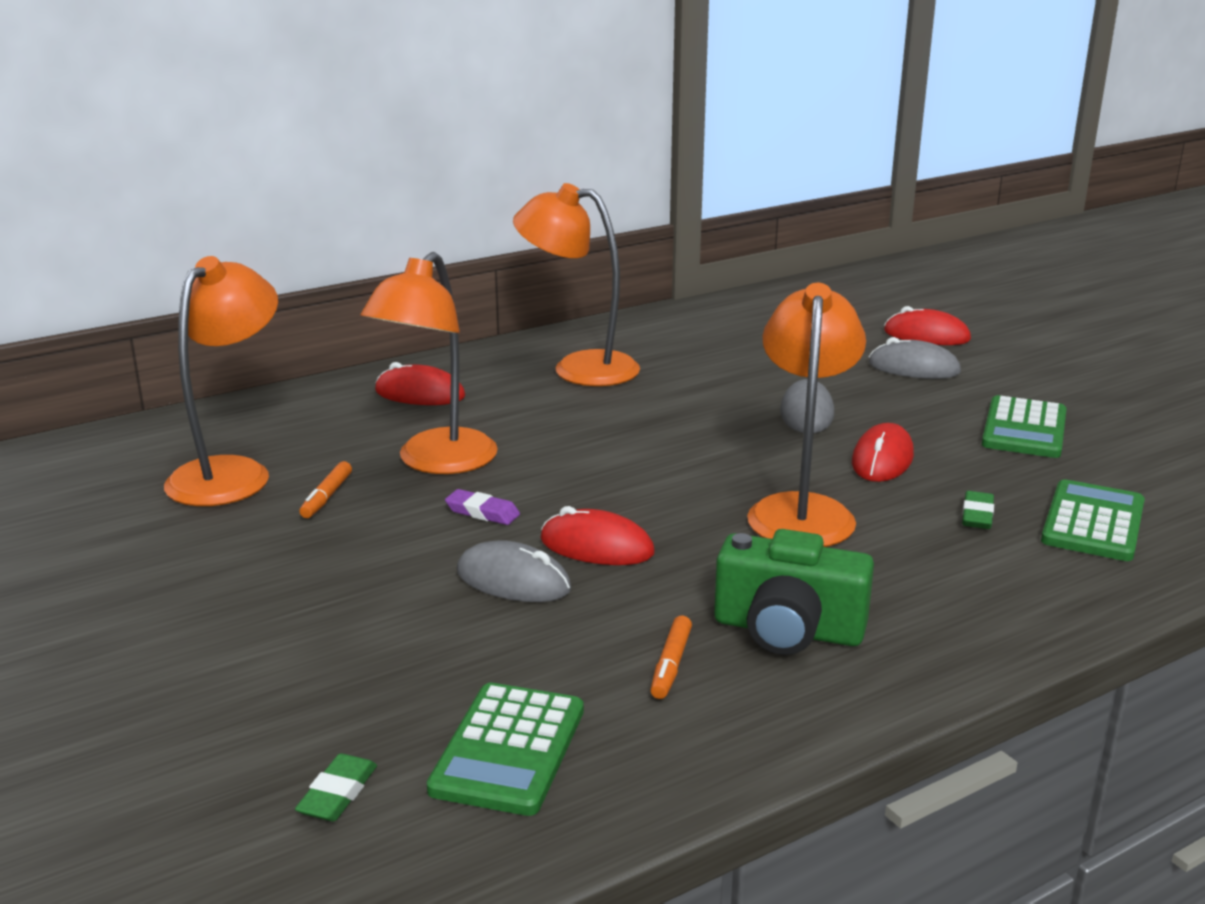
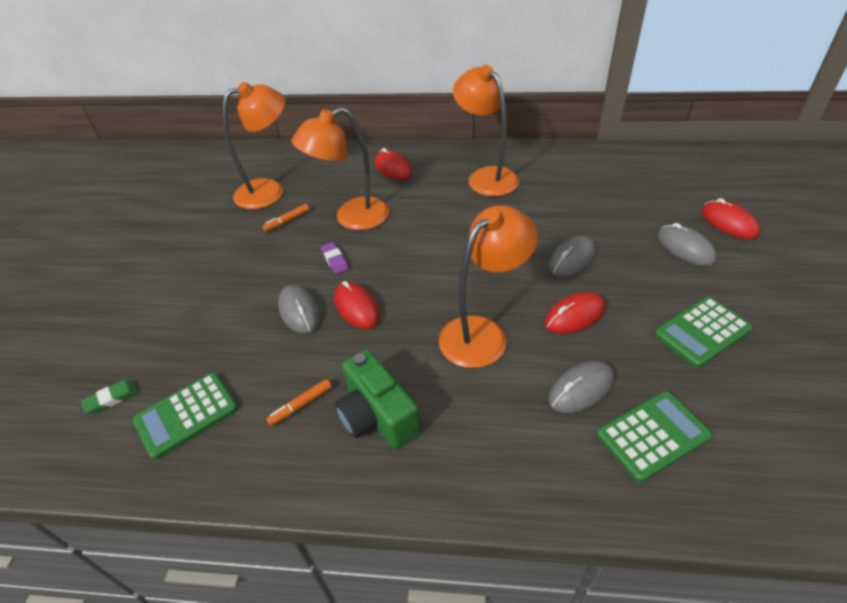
camera: 40 degrees right, 20 degrees up
green eraser [962,491,994,529] -> grey mouse [548,361,614,413]

